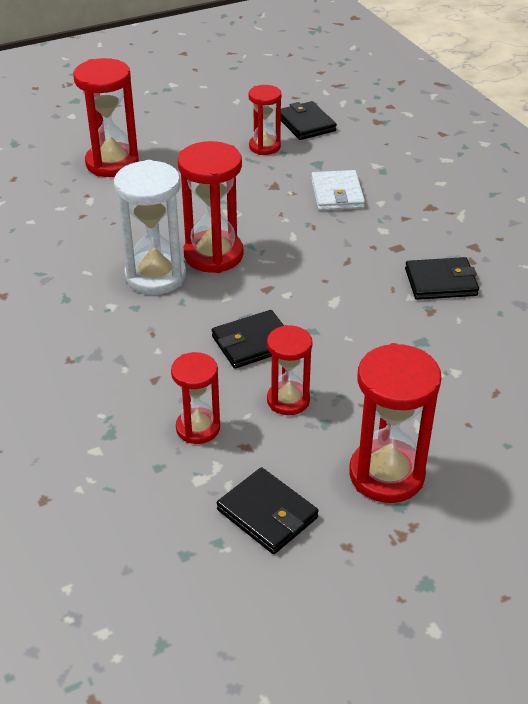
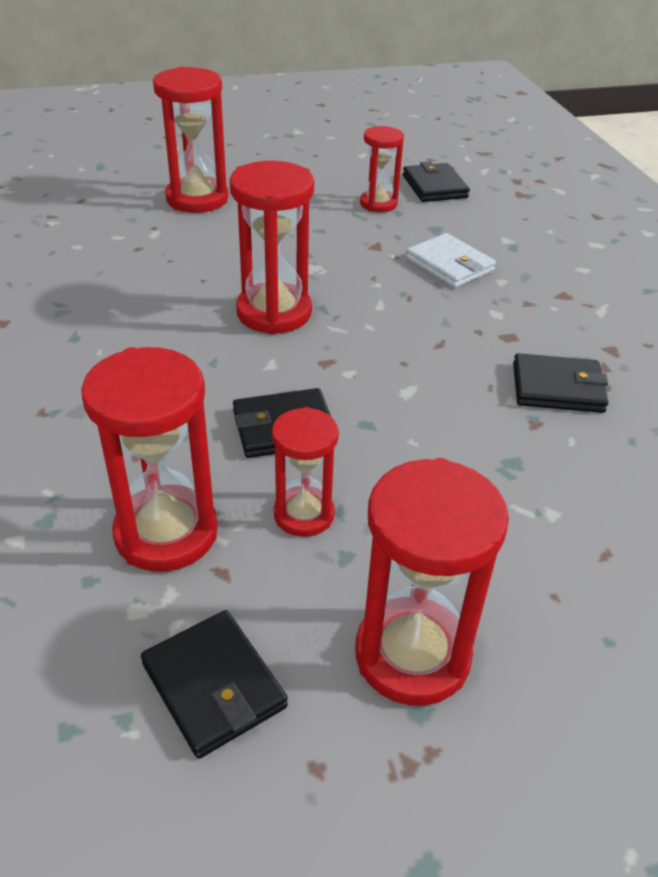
camera: 10 degrees right, 0 degrees up
white hourglass [114,160,186,295] -> none
red hourglass [171,352,220,444] -> red hourglass [81,347,218,572], size x1.63
white wallet [311,170,365,211] -> white wallet turned 45 degrees counterclockwise [406,233,496,288]

